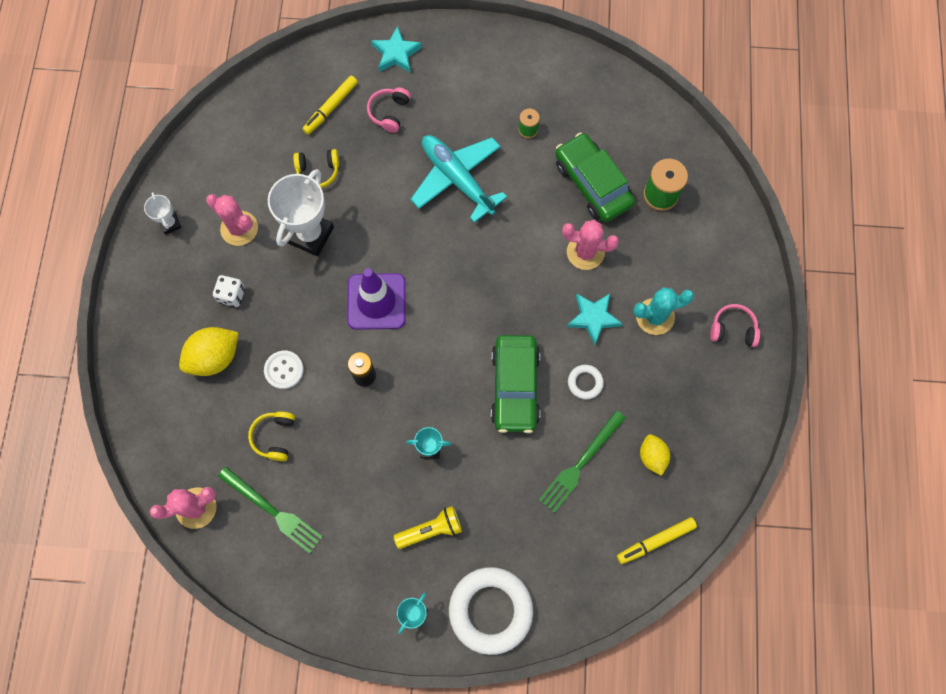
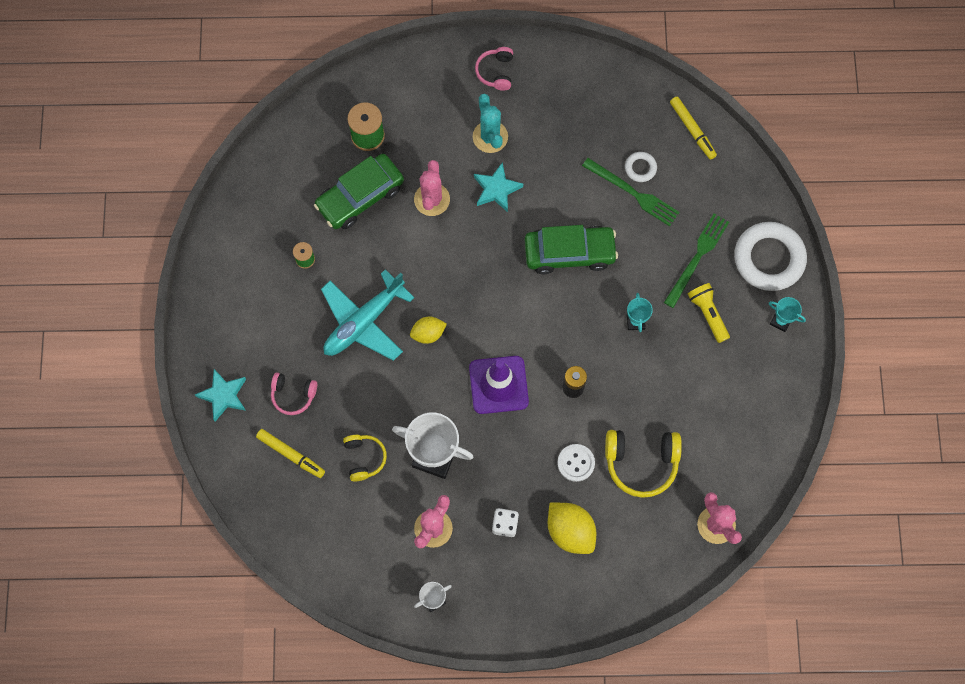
camera: 95 degrees left, 0 degrees up
green fork [218,467,323,553] -> green fork moved to [664,214,729,308]
yellow headphones [248,411,295,461] -> yellow headphones [605,430,682,498], size x1.66
white ring [568,365,604,400] -> white ring moved to [625,152,657,182]
yellow lemon [640,434,670,476] -> yellow lemon moved to [410,317,447,344]

